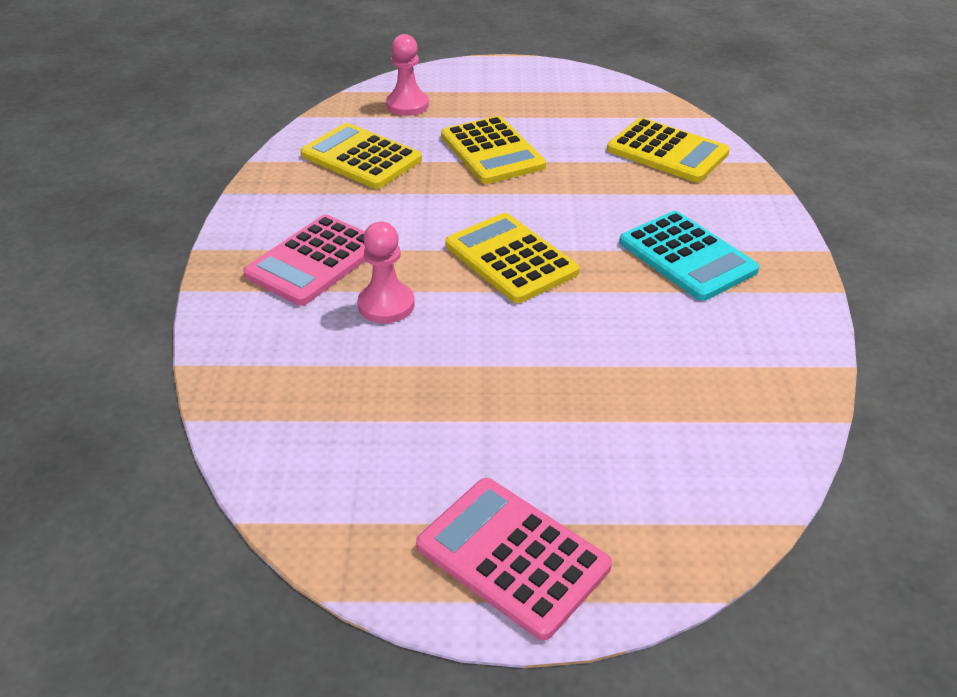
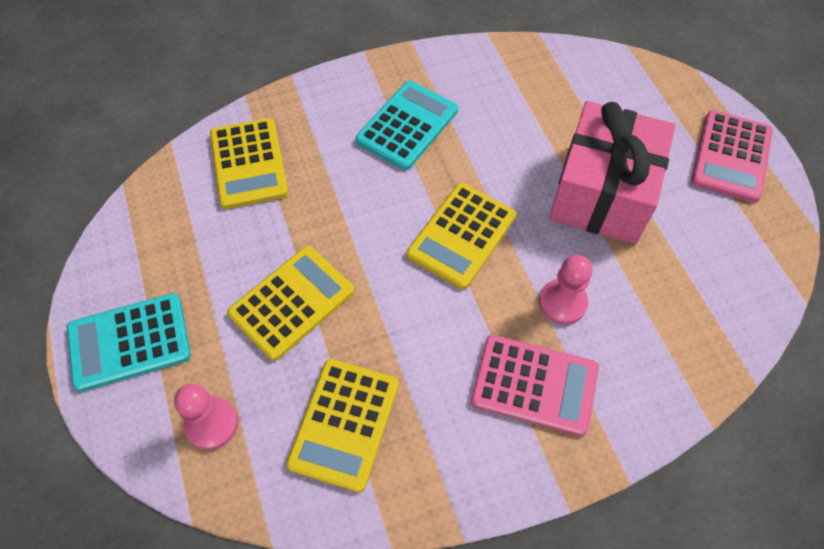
camera: 110 degrees left, 20 degrees up
yellow calculator [607,118,730,182] -> yellow calculator turned 150 degrees clockwise [210,118,288,209]
none -> turquoise calculator [67,293,191,392]
none -> pink gift [549,101,675,244]

